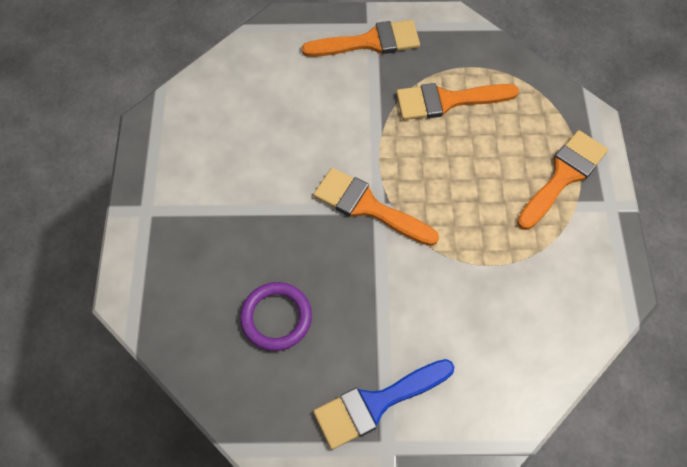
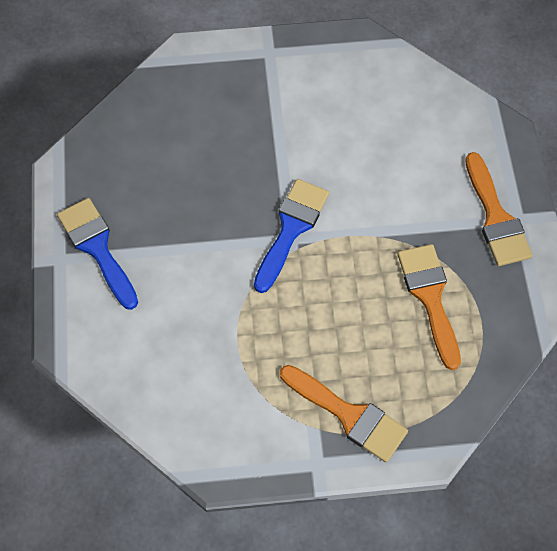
camera: 85 degrees right, 0 degrees up
purple ring [240,282,312,351] -> none
orange brush [313,168,439,246] -> blue brush [254,179,329,293]

